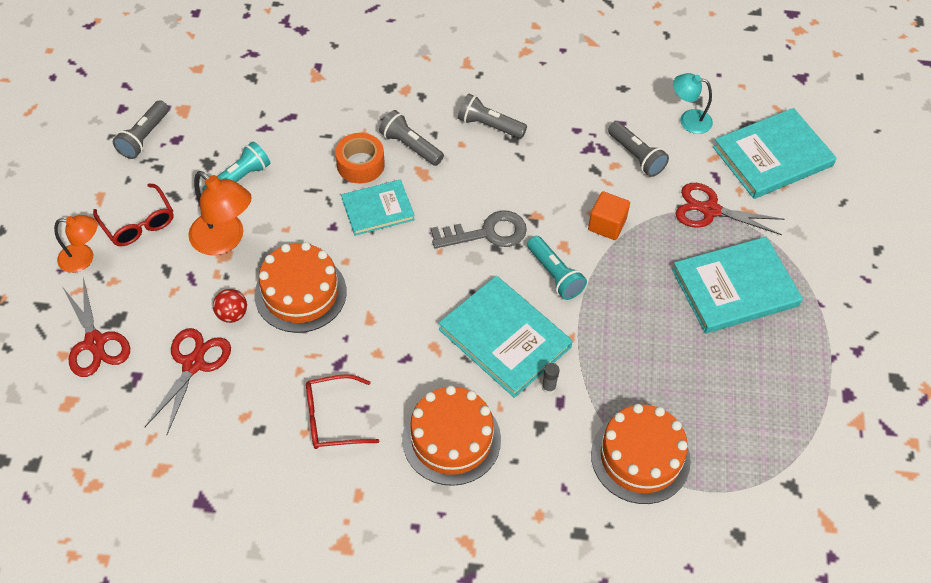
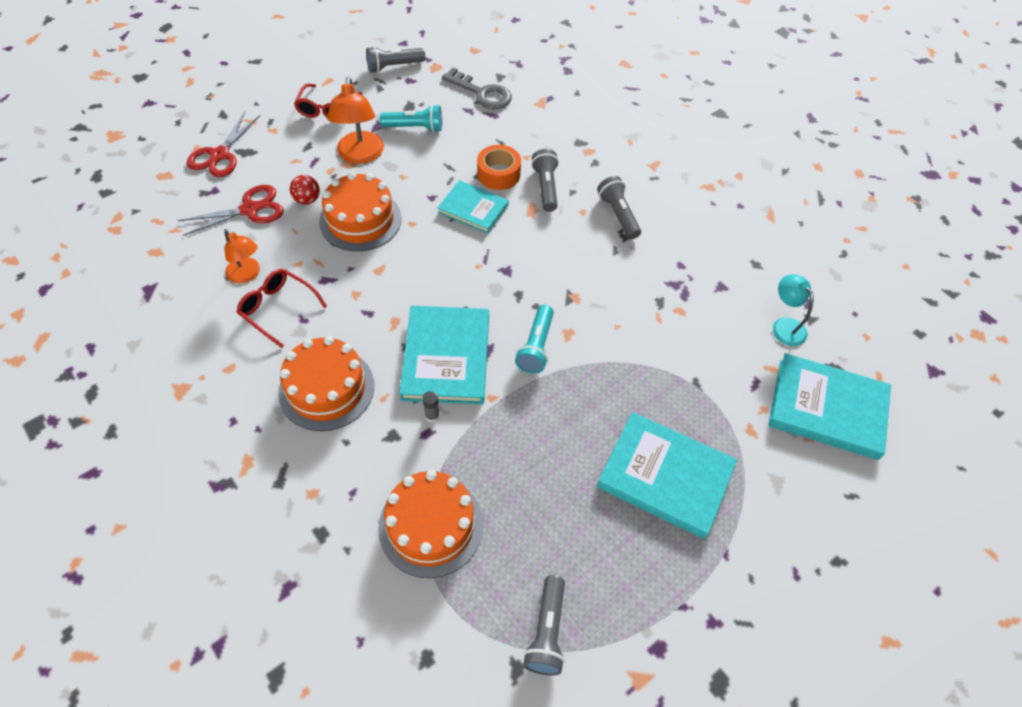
camera: 45 degrees right, 0 degrees up
orange lamp [54,215,98,273] -> orange lamp moved to [224,229,260,283]
grey key [431,210,527,249] -> grey key moved to [442,68,512,109]
orange cube [588,191,630,240] -> none
grey flashlight [608,121,669,177] -> grey flashlight moved to [523,575,565,676]
red scissors [676,183,785,235] -> none

